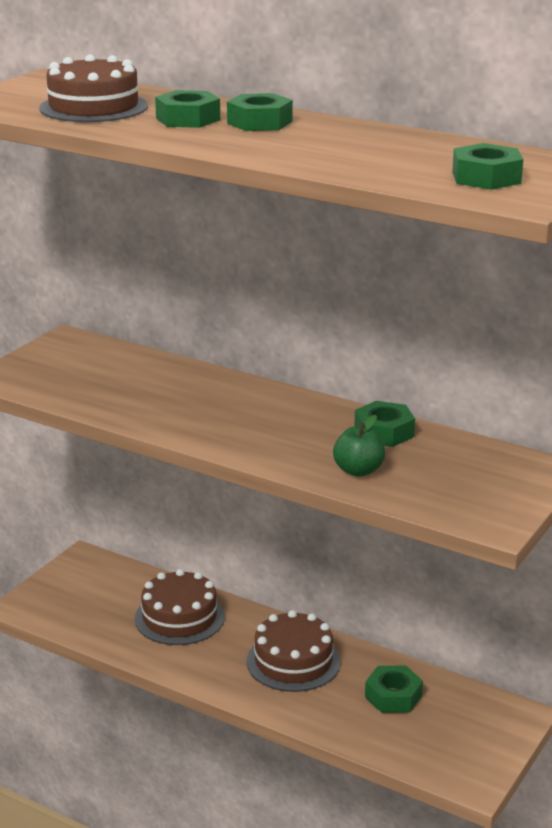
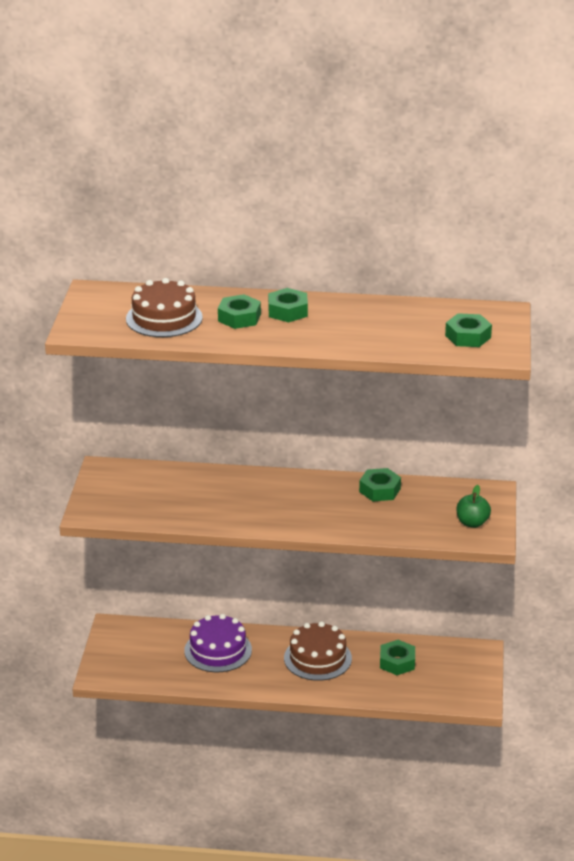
camera: 25 degrees left, 5 degrees up
brown cake [135,569,225,645] -> purple cake [184,614,252,672]
green apple [333,415,385,477] -> green apple moved to [457,485,491,528]

